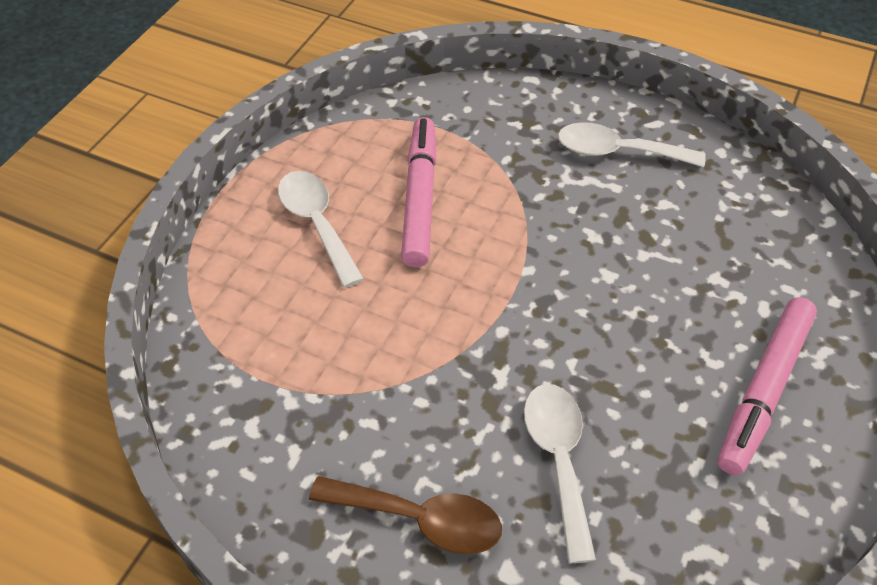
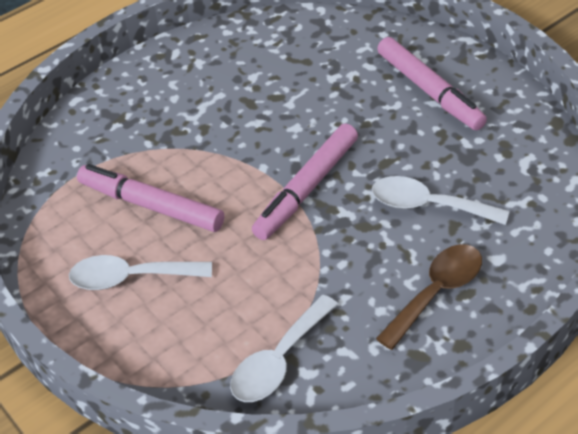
camera: 60 degrees left, 5 degrees down
white spoon [558,122,706,167] -> white spoon moved to [230,295,338,402]
none -> pink marker [252,123,358,240]

